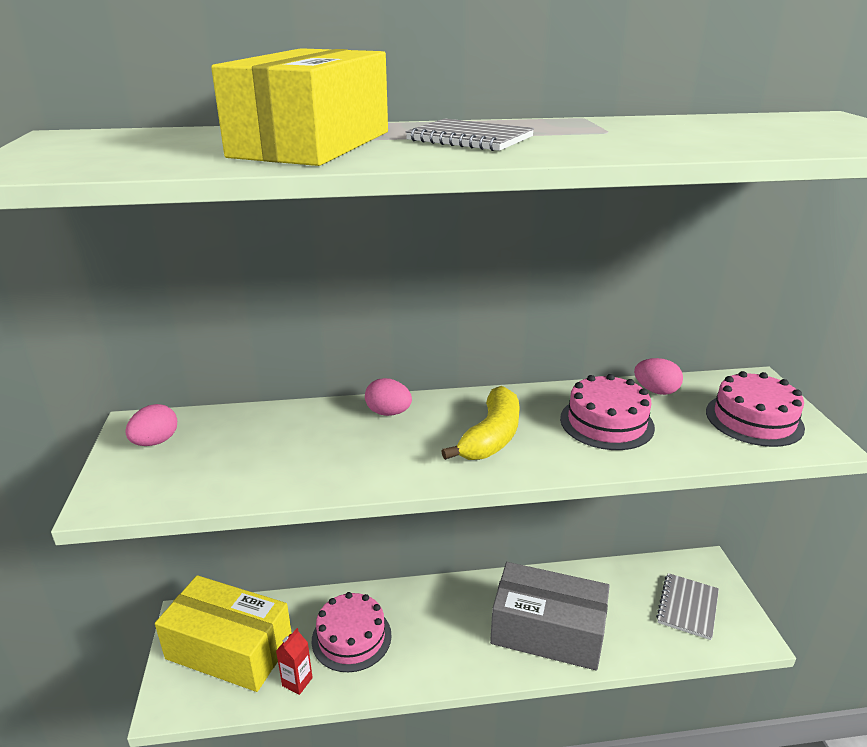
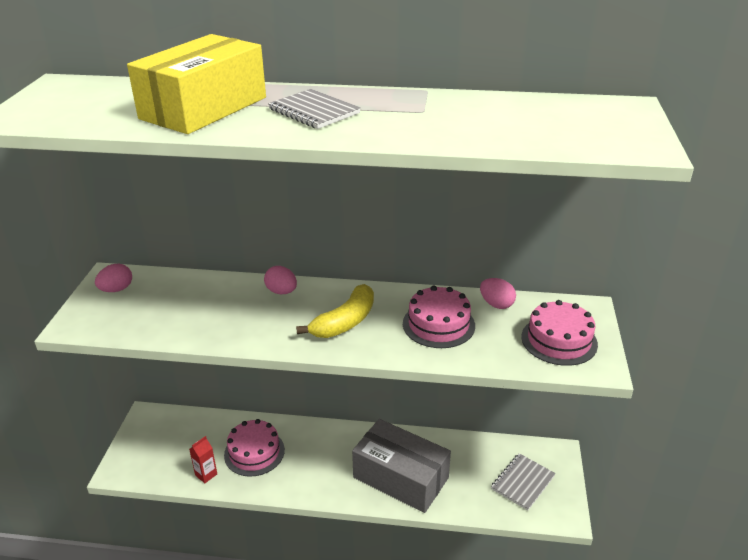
camera: 15 degrees right, 5 degrees up
yellow box [155,575,292,692] -> none

